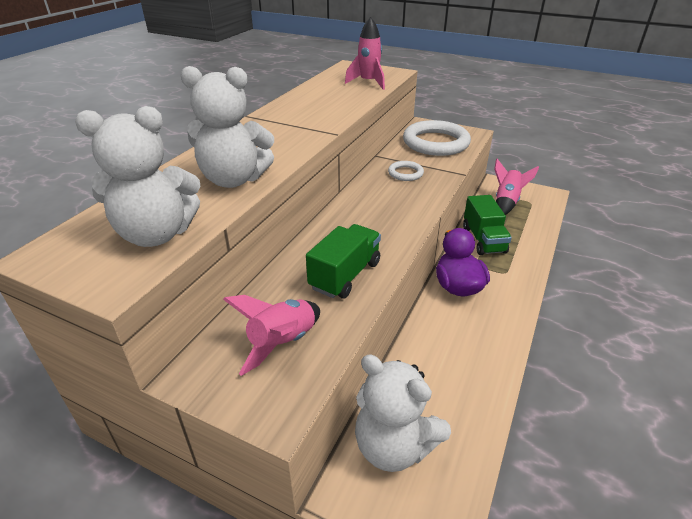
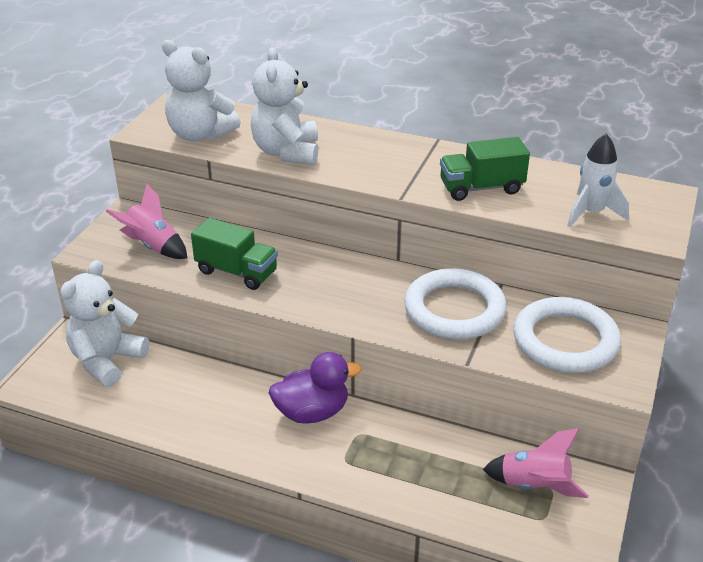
camera: 85 degrees right, 0 degrees up
white teddy bear [75,106,201,247] -> white teddy bear turned 45 degrees counterclockwise [162,40,241,142]
pink rocket [345,17,385,90] -> white rocket [567,134,629,227]
white ring [388,161,424,181] -> white ring [404,268,507,339], size x2.09
green truck [463,195,512,255] -> green truck moved to [440,137,530,201]

